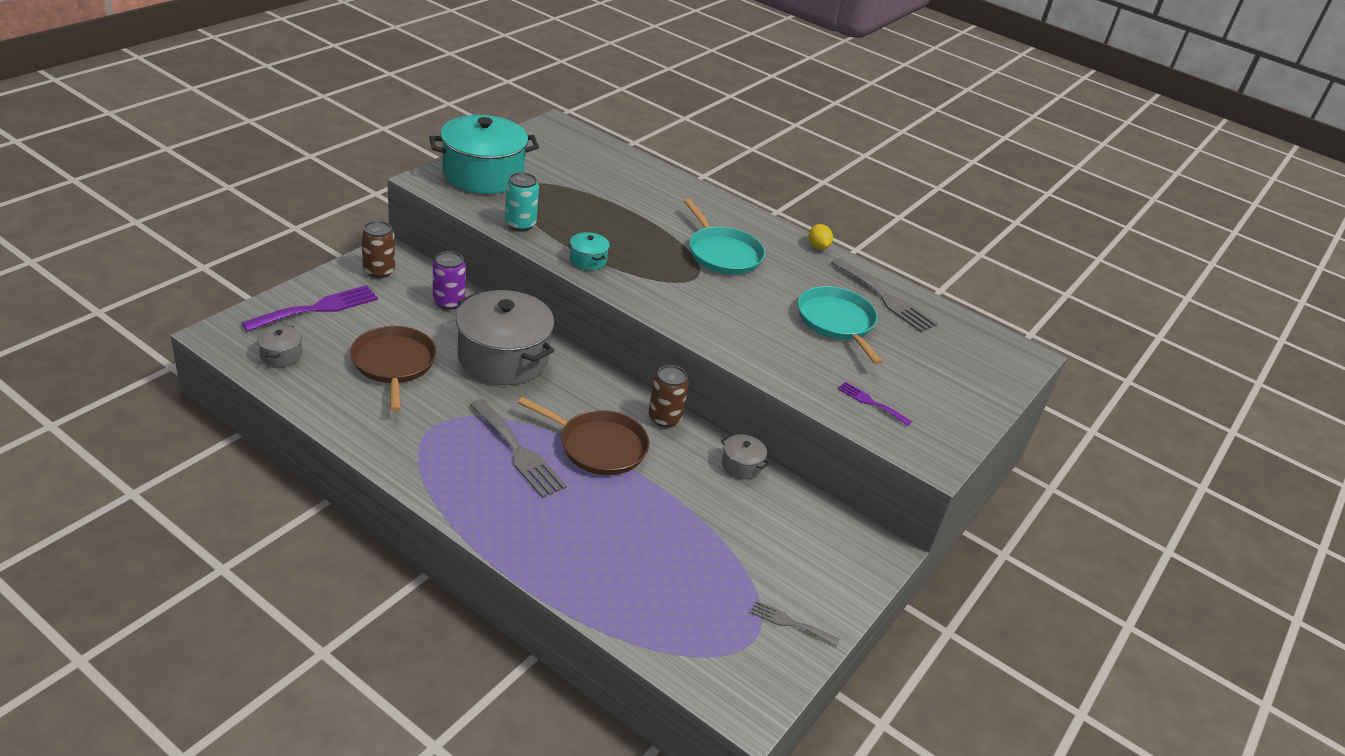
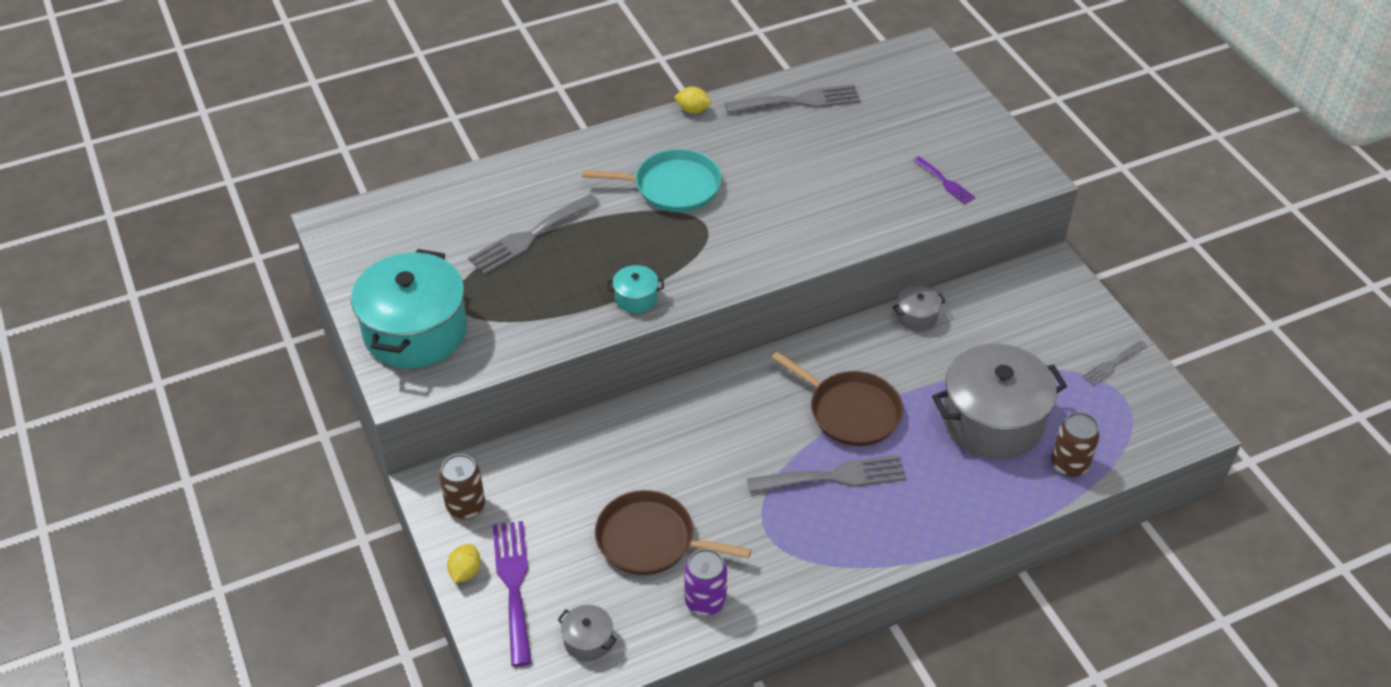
camera: 55 degrees left, 10 degrees up
purple can [433,251,466,310] -> purple can moved to [684,549,727,616]
grey pot [456,290,555,385] -> grey pot moved to [932,344,1067,459]
turquoise can [505,172,539,231] -> none
brown pan [518,397,649,475] -> brown pan turned 75 degrees clockwise [772,352,903,446]
brown can [648,365,689,427] -> brown can moved to [1051,412,1100,477]
turquoise pan [798,286,882,365] -> none
purple fork [838,381,912,426] -> purple fork turned 105 degrees counterclockwise [913,156,975,205]
none -> yellow lemon [447,544,481,583]
none -> grey fork [468,194,600,275]

